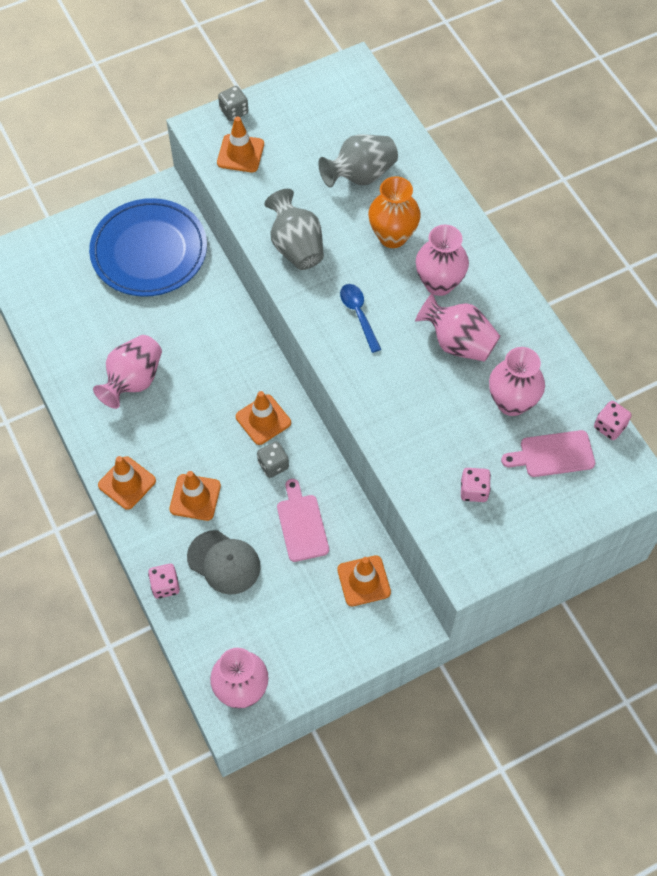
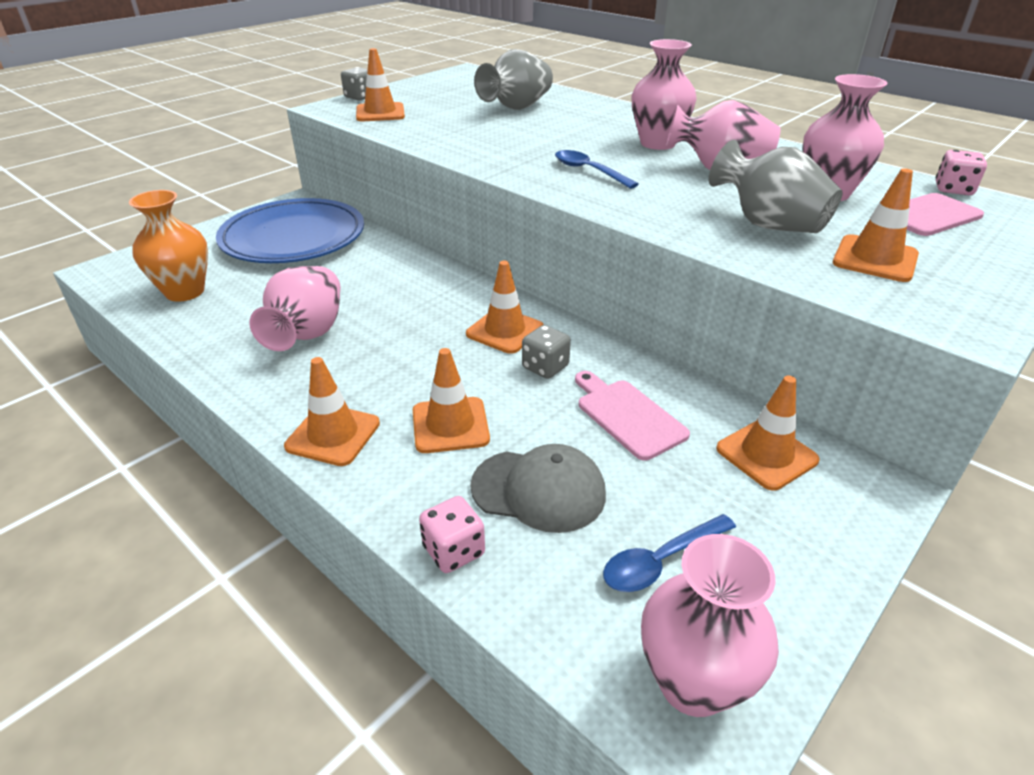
camera: 20 degrees left, 25 degrees down
grey vase [265,189,324,270] -> grey vase moved to [709,140,843,233]
orange vase [368,176,421,248] -> orange vase moved to [129,190,208,302]
pink dice [461,468,491,502] -> orange traffic cone [833,168,919,282]
none -> blue spoon [603,514,736,592]

